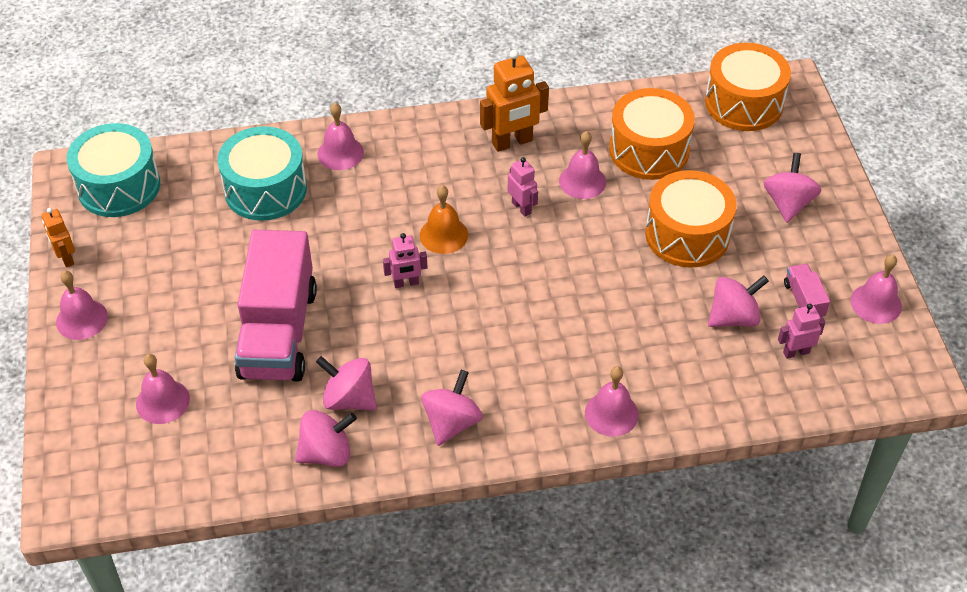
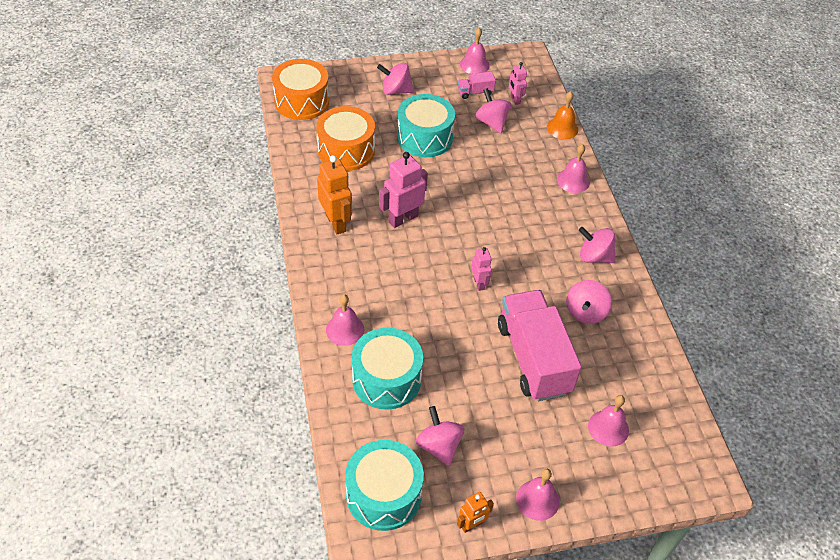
camera: 95 degrees left, 0 degrees up
pink truck [235,230,317,382] -> pink truck turned 105 degrees counterclockwise [498,290,582,401]
pink spinning top [295,410,357,467] -> pink spinning top moved to [416,406,464,466]
orange bell [420,185,468,254] -> orange bell moved to [547,91,578,139]
pink robot [508,157,538,217] -> pink robot [379,152,428,228], size x1.75
pink bell [559,131,606,199] -> none
orange drum [645,170,737,268] -> turquoise drum [397,94,455,157]

